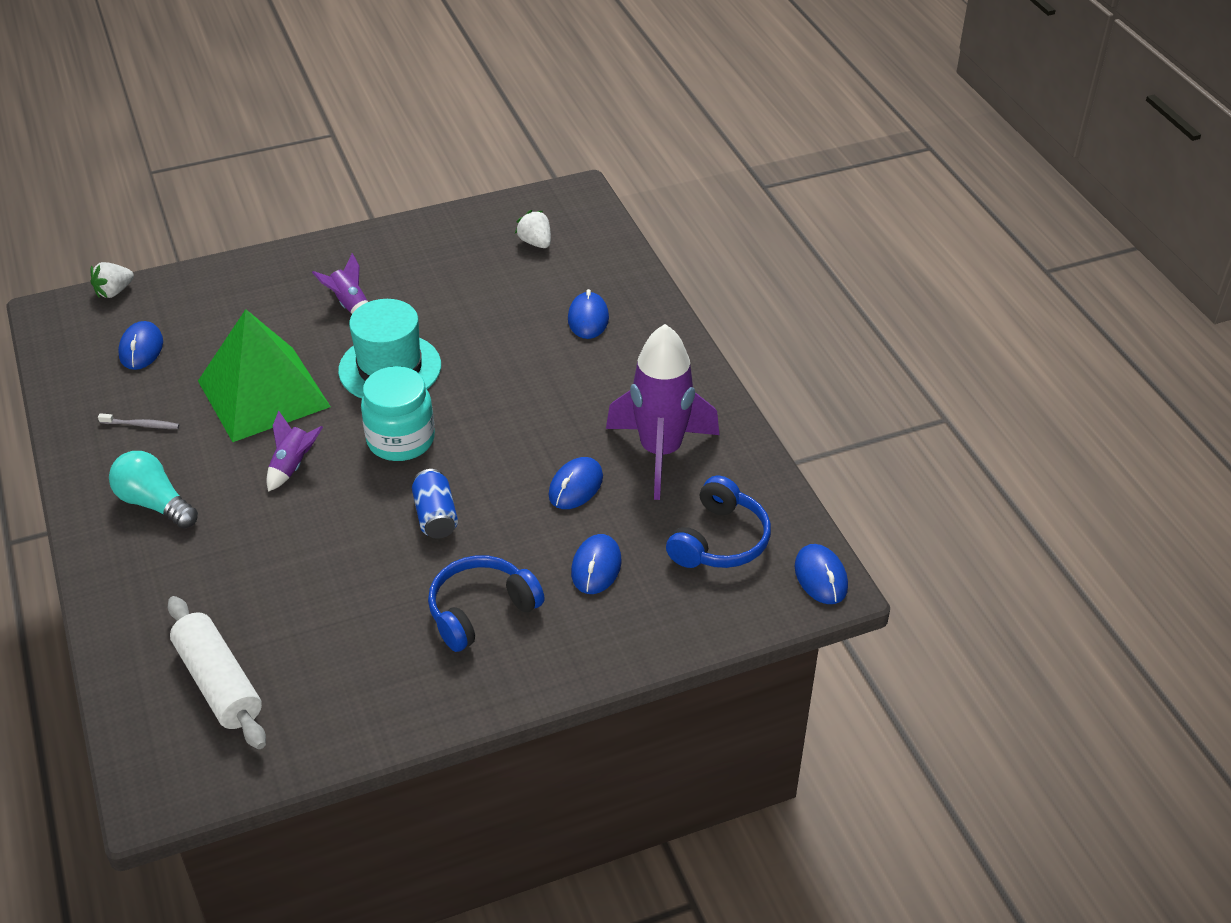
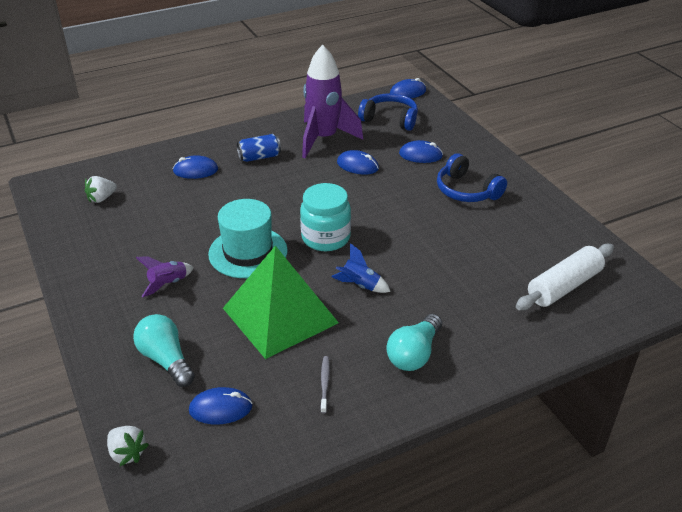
camera: 95 degrees left, 5 degrees down
purple rocket [266,411,323,492] -> blue rocket [331,243,391,293]
blue can [412,469,458,539] -> blue can moved to [237,134,281,162]
none -> turquoise light bulb [133,314,195,387]

